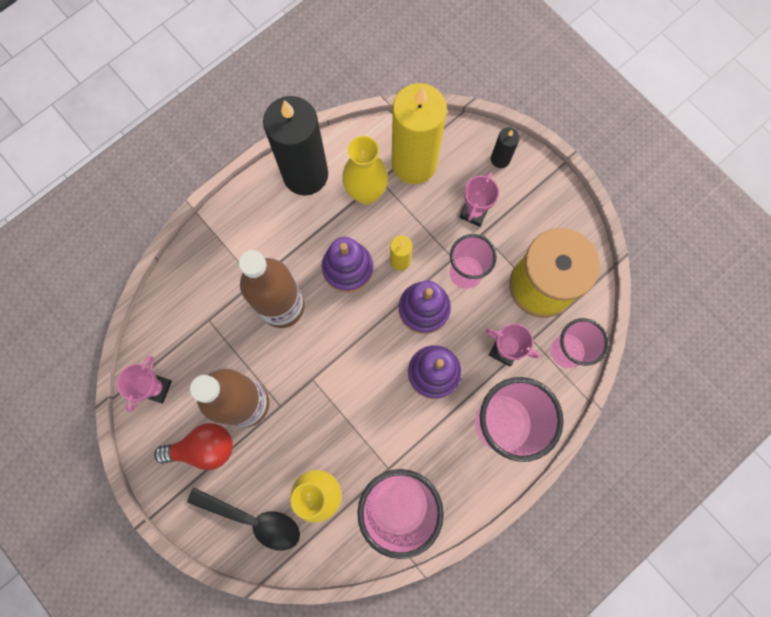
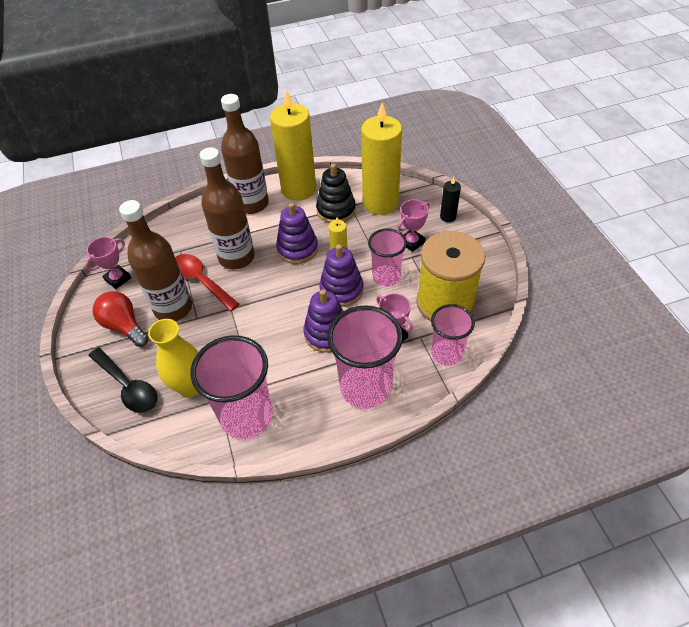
camera: 25 degrees right, 25 degrees down
red light bulb [154,423,233,470] -> red light bulb turned 150 degrees counterclockwise [93,291,149,347]
black candle [263,96,328,195] -> yellow candle [270,90,316,201]
yellow vase [342,136,388,205] -> black stacking toy [316,163,356,223]
none -> red spoon [175,254,239,312]
none -> brown bottle [221,94,269,214]

